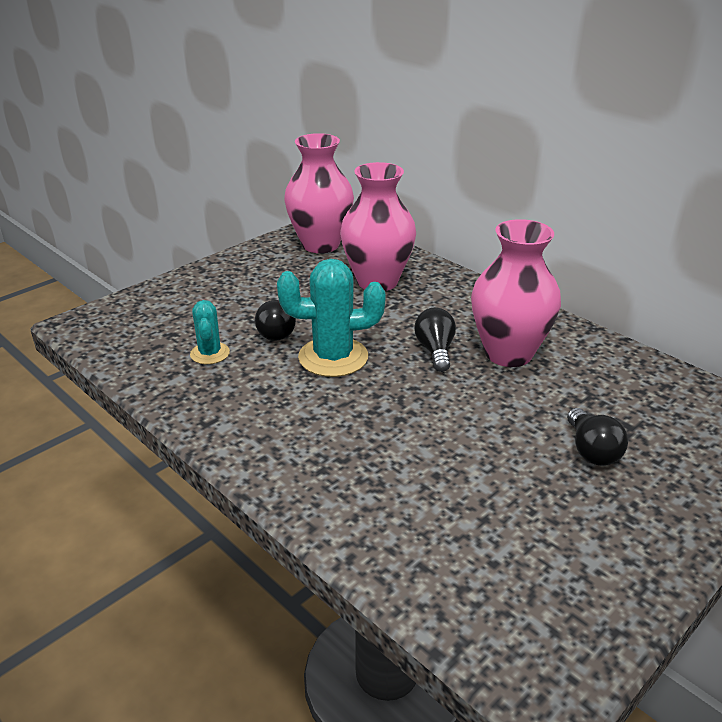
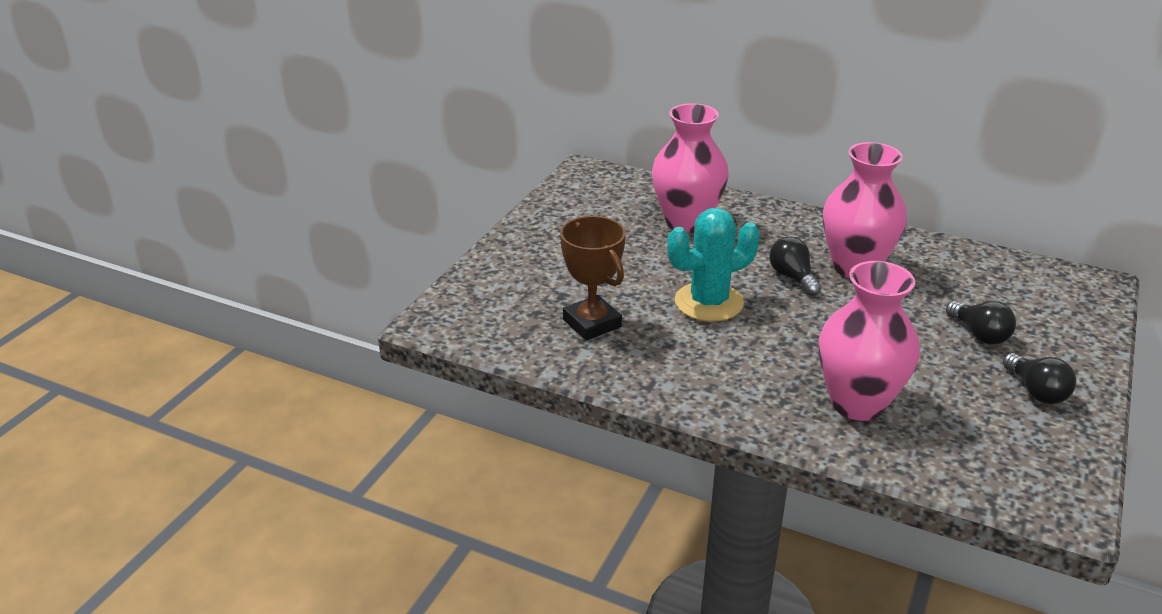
camera: 20 degrees left, 0 degrees up
turquoise cactus [190,300,230,364] -> brown trophy [560,216,626,340]
black light bulb [255,300,296,341] -> black light bulb moved to [1003,353,1076,404]
pink vase [284,133,354,253] -> pink vase moved to [819,261,920,421]

